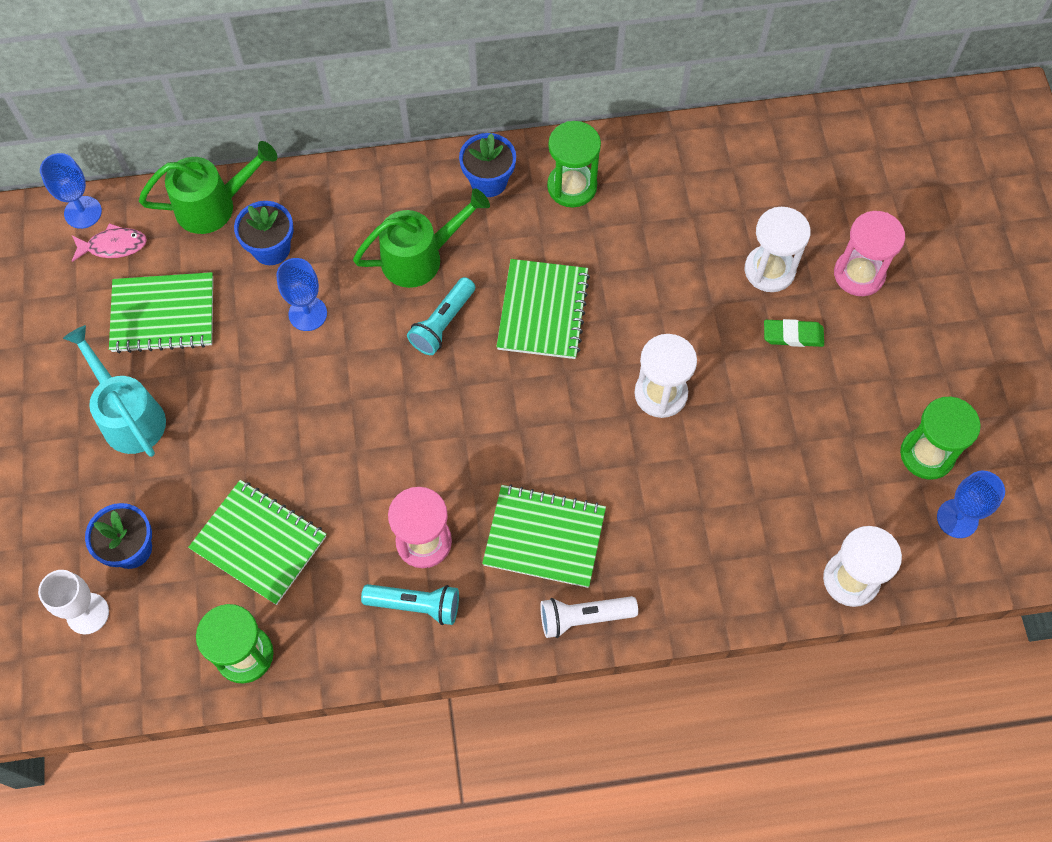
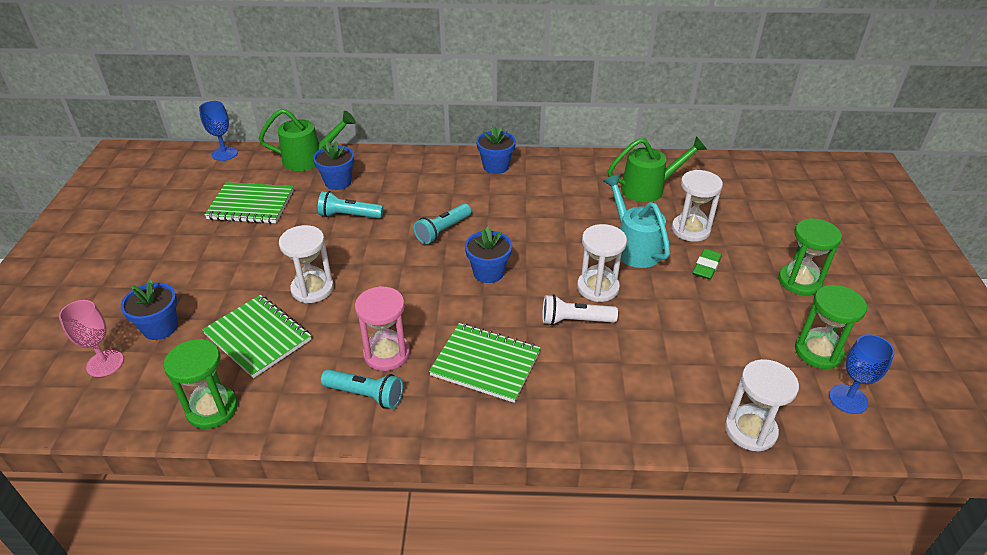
camera: 10 degrees right, 25 degrees down
white goblet [38,570,109,634] -> pink goblet [59,300,124,377]
turquoise watering can [63,325,166,457] -> turquoise watering can moved to [603,174,670,268]
pink fish [72,223,147,262] -> none
blue goblet [276,258,327,331] -> turquoise flashlight [318,191,383,219]
green watering can [353,188,490,288] -> green watering can moved to [608,136,707,202]
green notebook [496,259,590,359] -> none
white flashlight [540,596,638,638] -> white flashlight moved to [542,295,618,325]
green hourglass [547,121,601,207] -> green hourglass moved to [779,218,842,296]
green eraser [764,319,824,347] -> green eraser turned 75 degrees counterclockwise [693,248,722,280]
pink hourglass [834,211,905,296] -> none
none -> white hourglass [279,225,334,303]
none -> blue flower pot [465,227,512,283]

